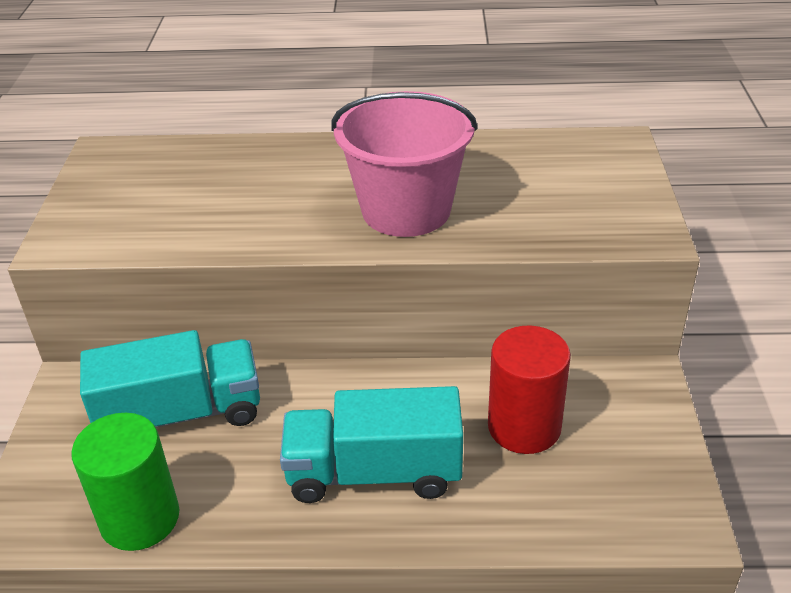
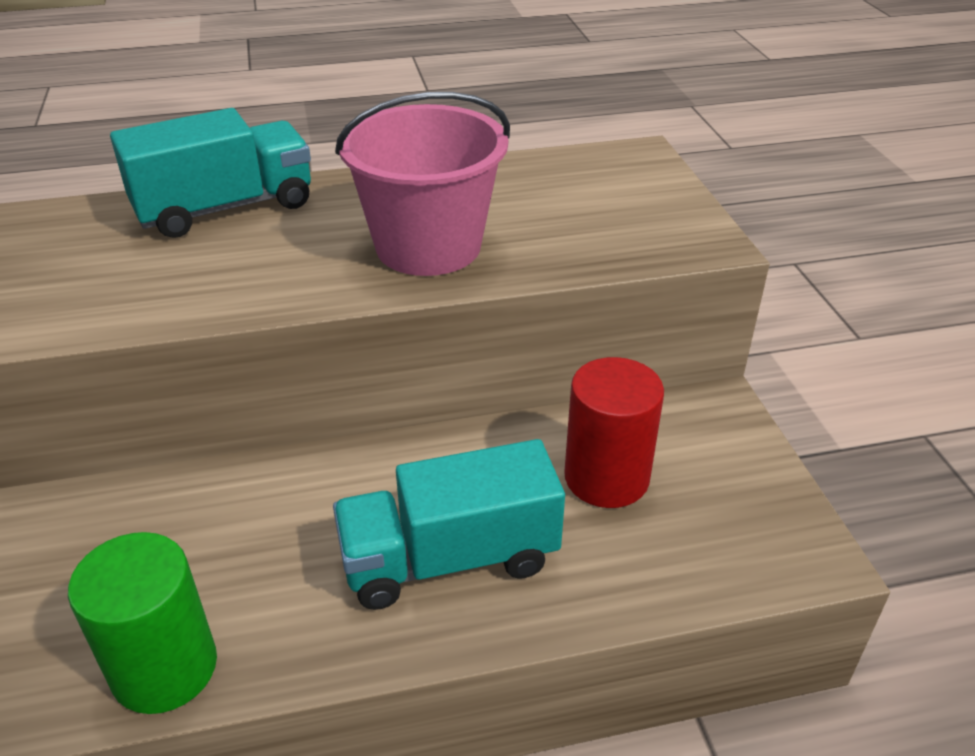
camera: 15 degrees left, 0 degrees up
turquoise truck [80,330,260,427] -> turquoise truck moved to [110,108,311,238]

